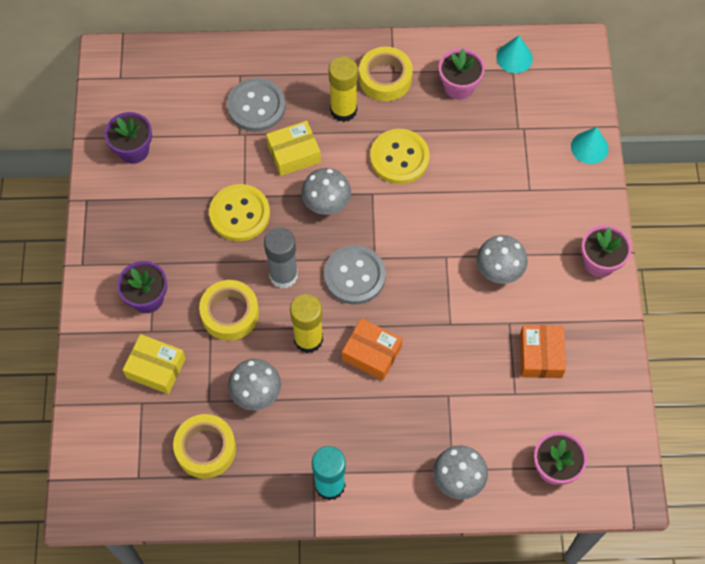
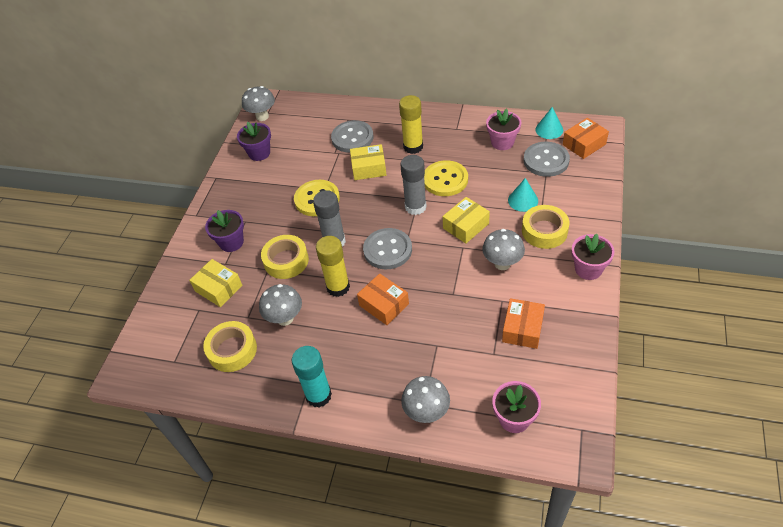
camera: 20 degrees right, 15 degrees down
grey mushroom [301,168,351,215] -> grey mushroom moved to [242,86,275,121]
yellow tape [359,46,413,101] -> yellow tape moved to [522,205,569,249]
turquoise cone [571,127,609,164] -> turquoise cone moved to [508,178,538,212]
none -> grey glue stick [401,155,427,215]
none -> yellow box [443,197,490,244]
none -> grey button [524,142,570,177]
none -> orange box [563,118,609,159]

